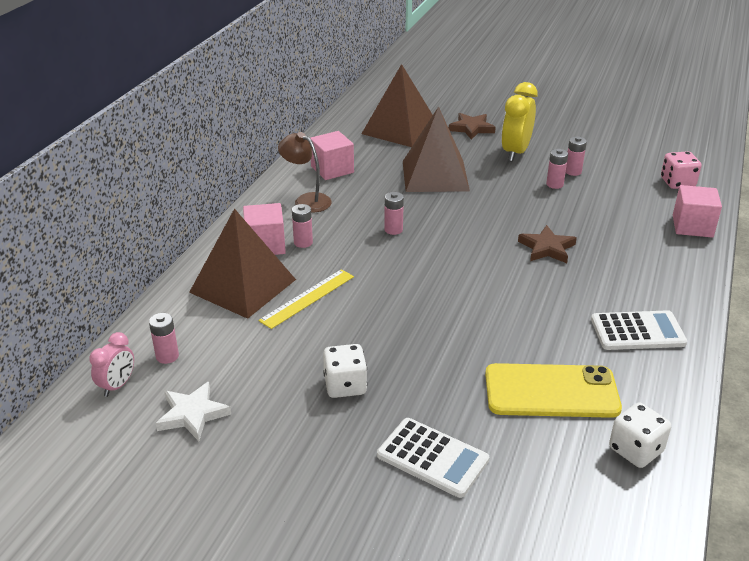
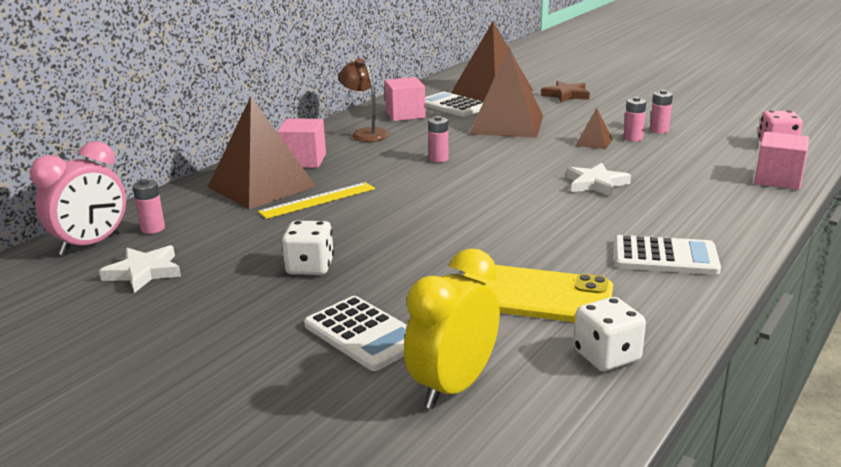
camera: 15 degrees right, 10 degrees down
pink clock [89,332,134,397] -> pink clock [30,141,126,256], size x1.74
pink battery [292,204,313,248] -> none
yellow clock [501,82,538,162] -> yellow clock moved to [404,248,500,409]
brown star [518,225,577,263] -> white star [566,163,631,197]
none -> white calculator [425,92,483,117]
none -> brown pyramid [575,108,613,150]

